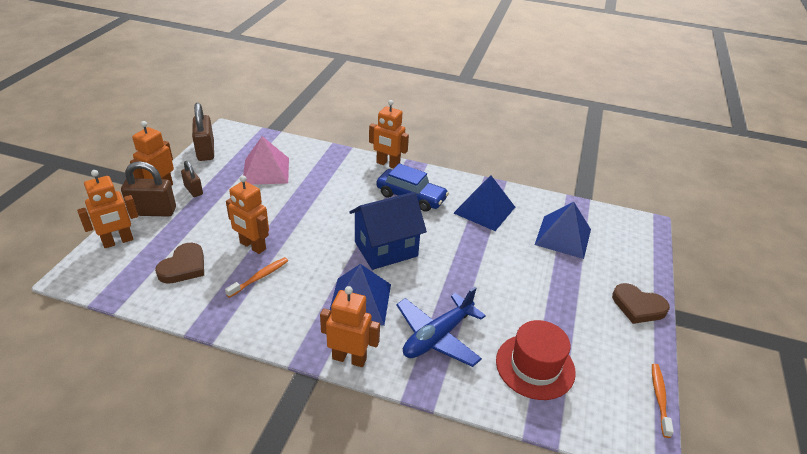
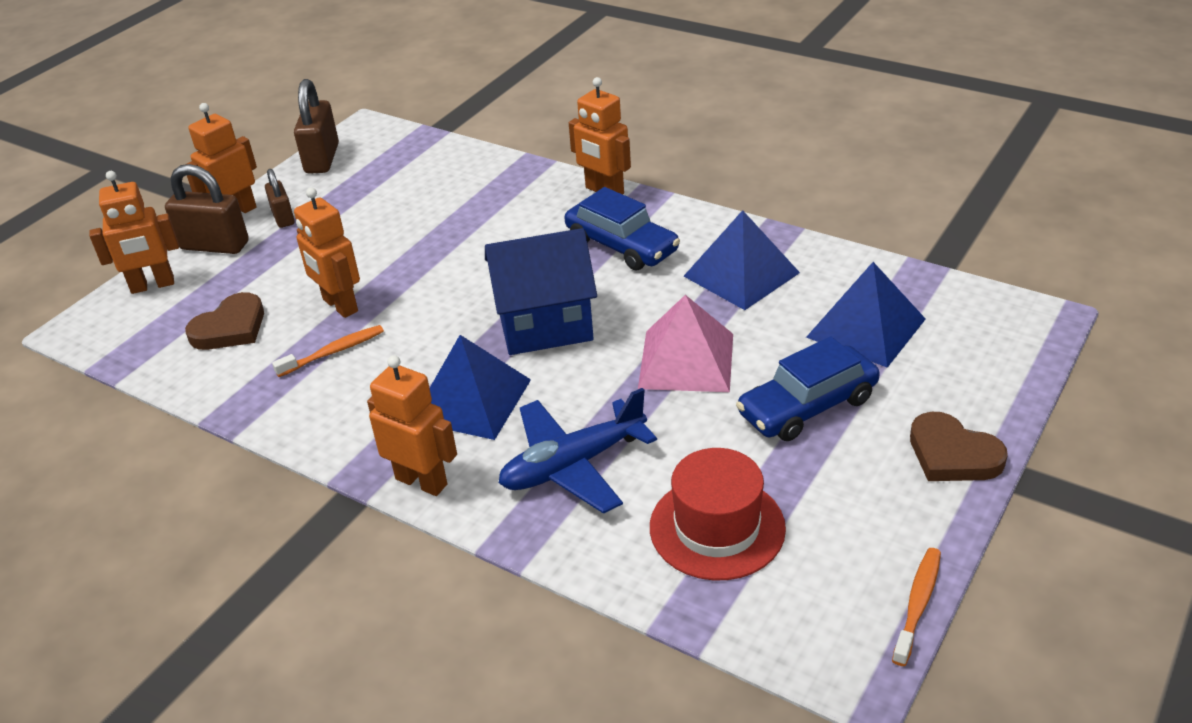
camera: 20 degrees right, 0 degrees up
pink pyramid [243,136,289,185] -> pink pyramid moved to [638,295,733,392]
none -> blue car [736,336,880,441]

